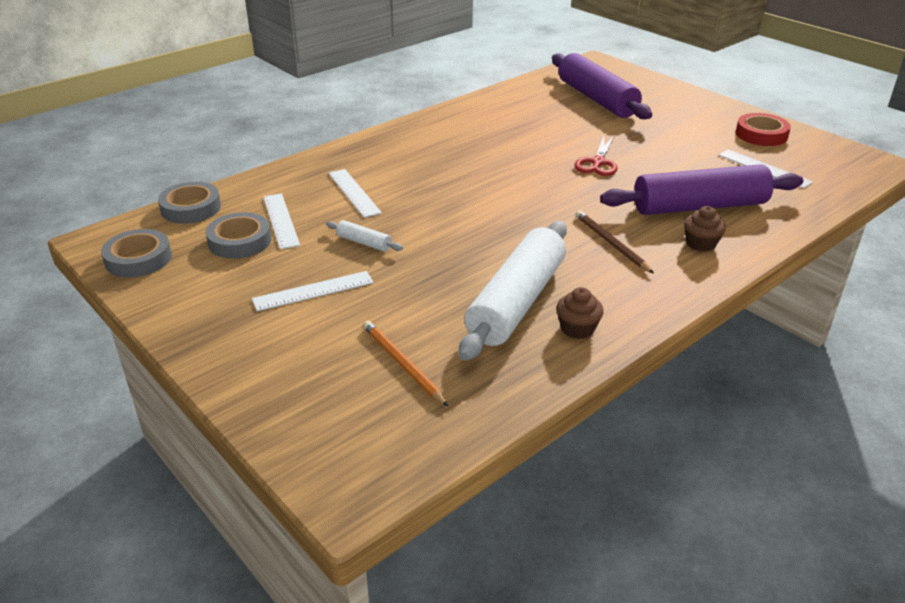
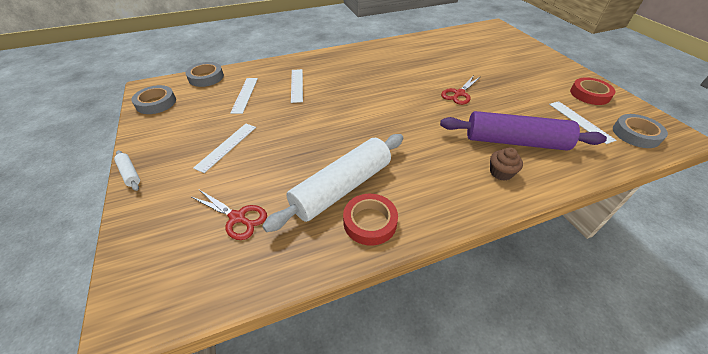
camera: 20 degrees right, 10 degrees up
grey tape [206,212,271,259] -> grey tape moved to [613,114,668,148]
white ruler [252,271,374,311] -> white ruler turned 60 degrees counterclockwise [193,124,256,173]
white rolling pin [326,220,403,252] -> white rolling pin moved to [114,150,140,191]
orange pencil [363,321,448,406] -> red scissors [191,190,267,240]
purple rolling pin [552,53,652,119] -> none
brown cupcake [556,287,604,339] -> red tape [343,194,398,245]
brown pencil [576,211,654,273] -> none

